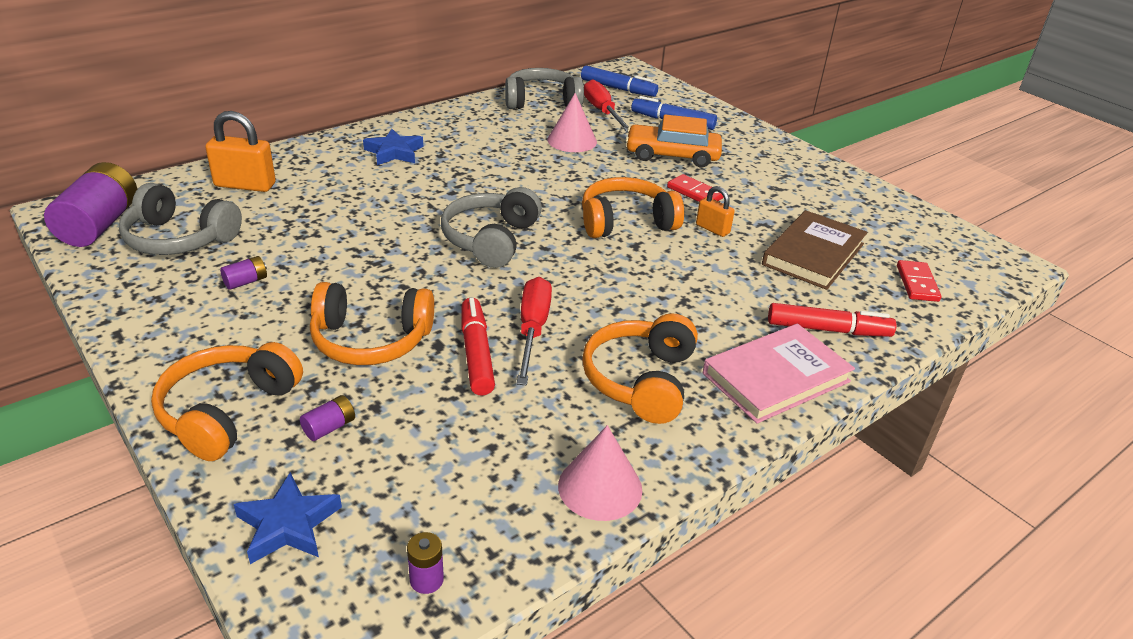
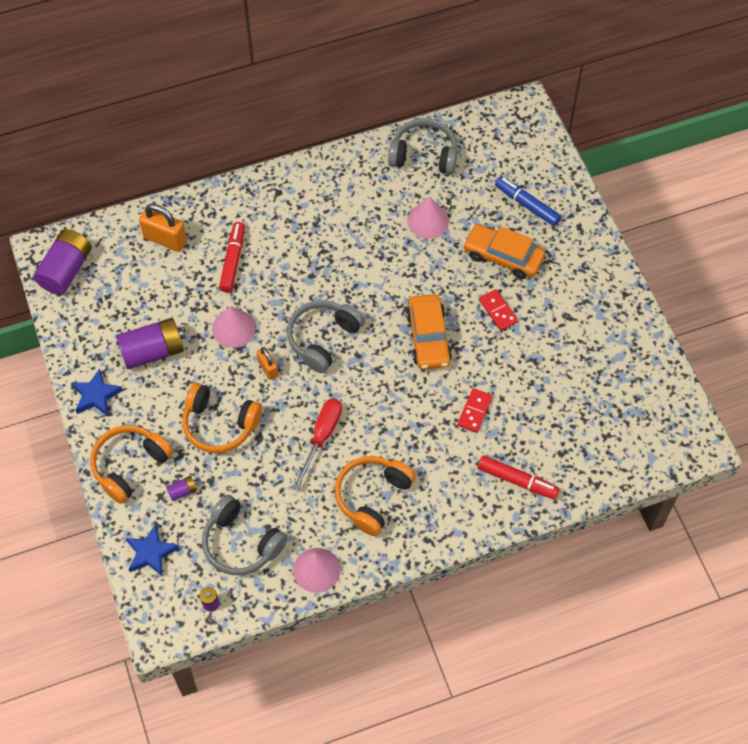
camera: 20 degrees right, 25 degrees up
grey headphones [119,183,242,255] -> grey headphones moved to [202,495,287,575]
purple battery [220,256,267,290] -> purple battery [116,318,185,369], size x2.33
blue star [363,129,423,165] -> blue star moved to [71,368,123,416]
red marker [461,297,495,396] -> red marker moved to [219,222,245,293]
blue marker [581,66,658,97] -> none
orange headphones [582,177,684,238] -> orange car [406,294,452,370]
red screwdriver [584,79,628,132] -> none
orange padlock [696,186,735,237] -> orange padlock moved to [257,347,278,380]
pink book [703,324,855,424] -> none
brown book [762,210,867,290] -> none
red domino [897,260,941,302] -> red domino moved to [457,388,493,433]
none -> pink cone [212,306,256,348]

